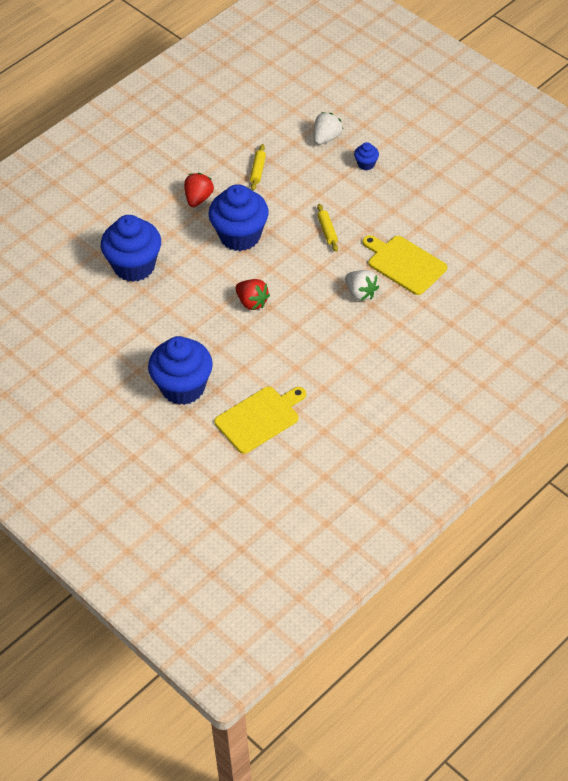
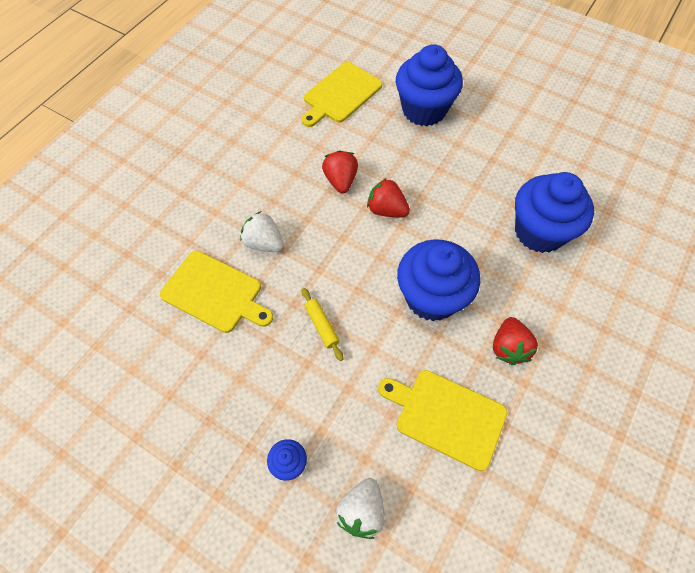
camera: 165 degrees right, 10 degrees up
yellow rolling pin [250,144,266,191] -> yellow cutting board [378,370,508,471]
none -> red strawberry [322,150,358,194]

